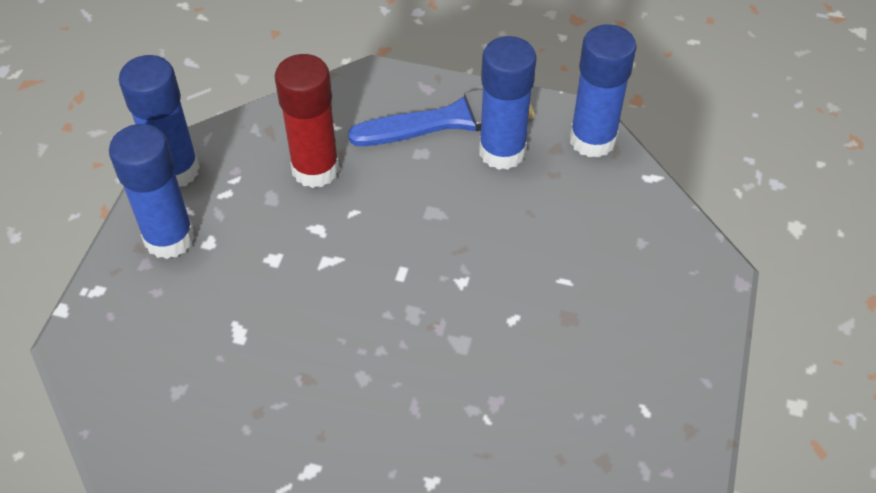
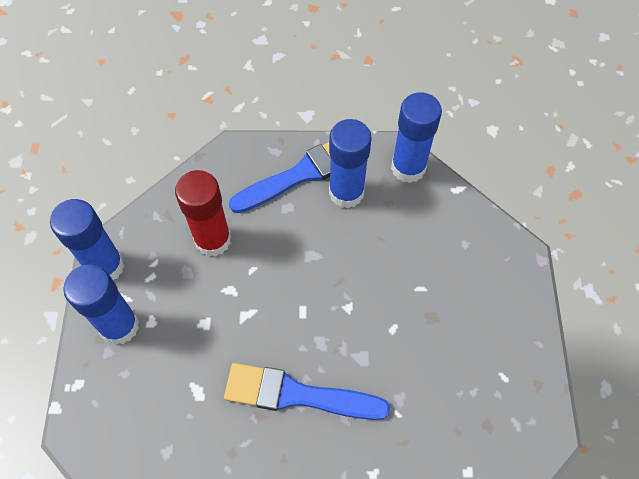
camera: 15 degrees left, 10 degrees up
none -> blue brush [224,363,390,420]

